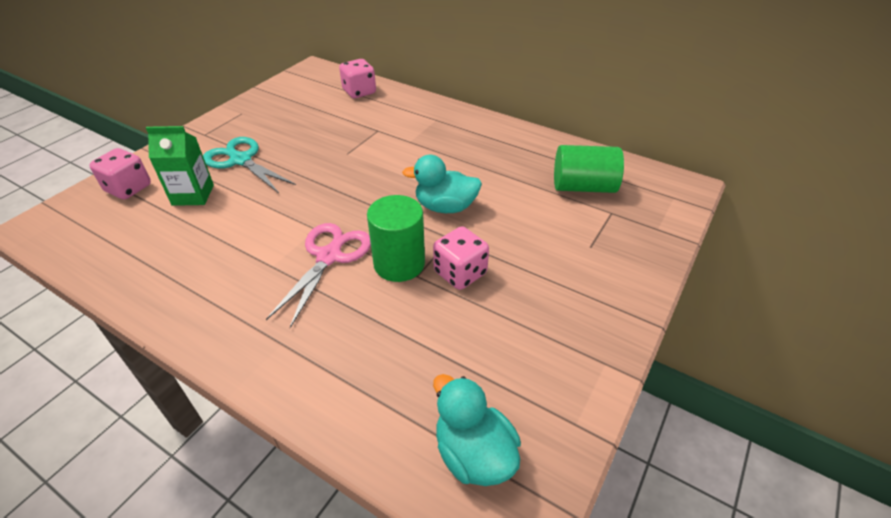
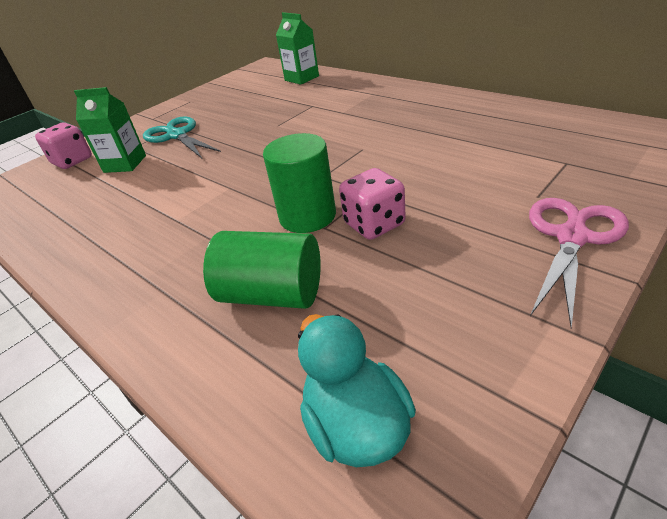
camera: 15 degrees right, 5 degrees down
pink scissors [266,223,371,328] -> pink scissors moved to [529,198,629,328]
pink dice [339,59,376,98] -> green carton [276,12,319,85]
turquoise duck [402,155,482,213] -> none
green cylinder [554,145,624,193] -> green cylinder moved to [203,231,321,309]

